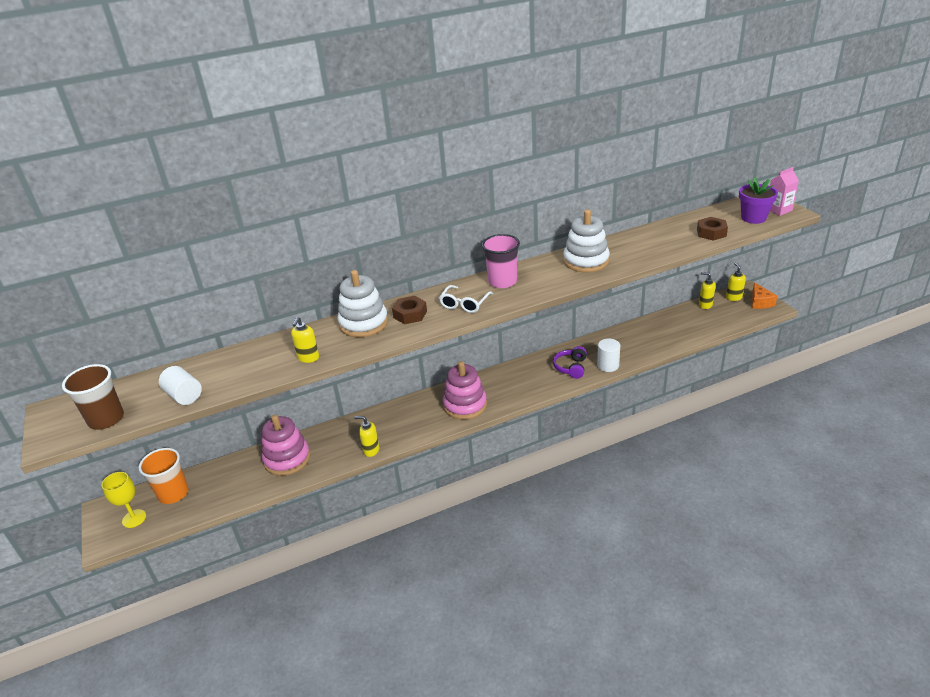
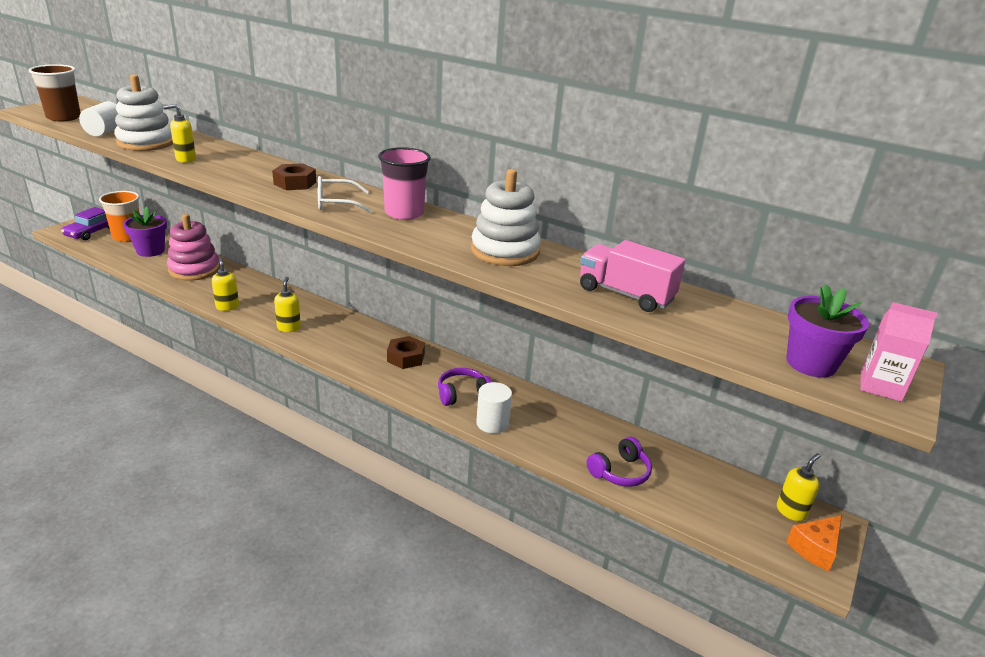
camera: 50 degrees right, 5 degrees down
yellow goblet [102,472,146,528] -> purple car [61,207,110,240]
white stacking toy [338,270,388,337] -> white stacking toy moved to [114,74,173,151]
pink stacking toy [442,361,487,420] -> none
brown nut [697,217,728,241] -> brown nut moved to [387,336,425,369]
yellow soap dispenser [699,272,716,309] -> yellow soap dispenser moved to [274,277,301,332]
none -> purple flower pot [123,206,167,257]
none -> pink truck [580,240,685,312]
none -> purple headphones [586,437,652,487]

